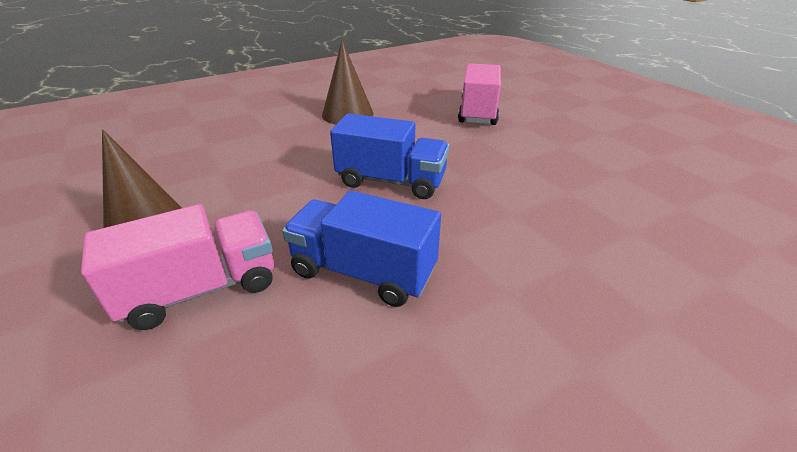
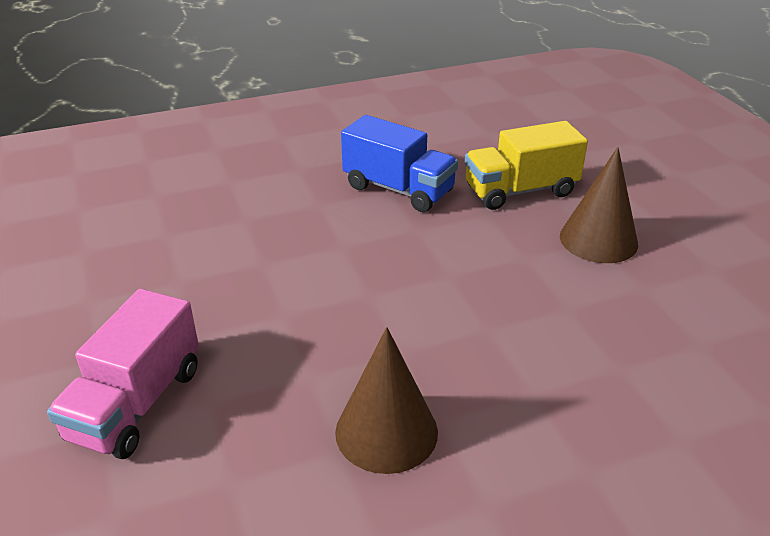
camera: 170 degrees left, 0 degrees up
pink truck [81,204,274,330] -> yellow truck [465,121,588,210]
blue truck [330,114,449,199] -> none

